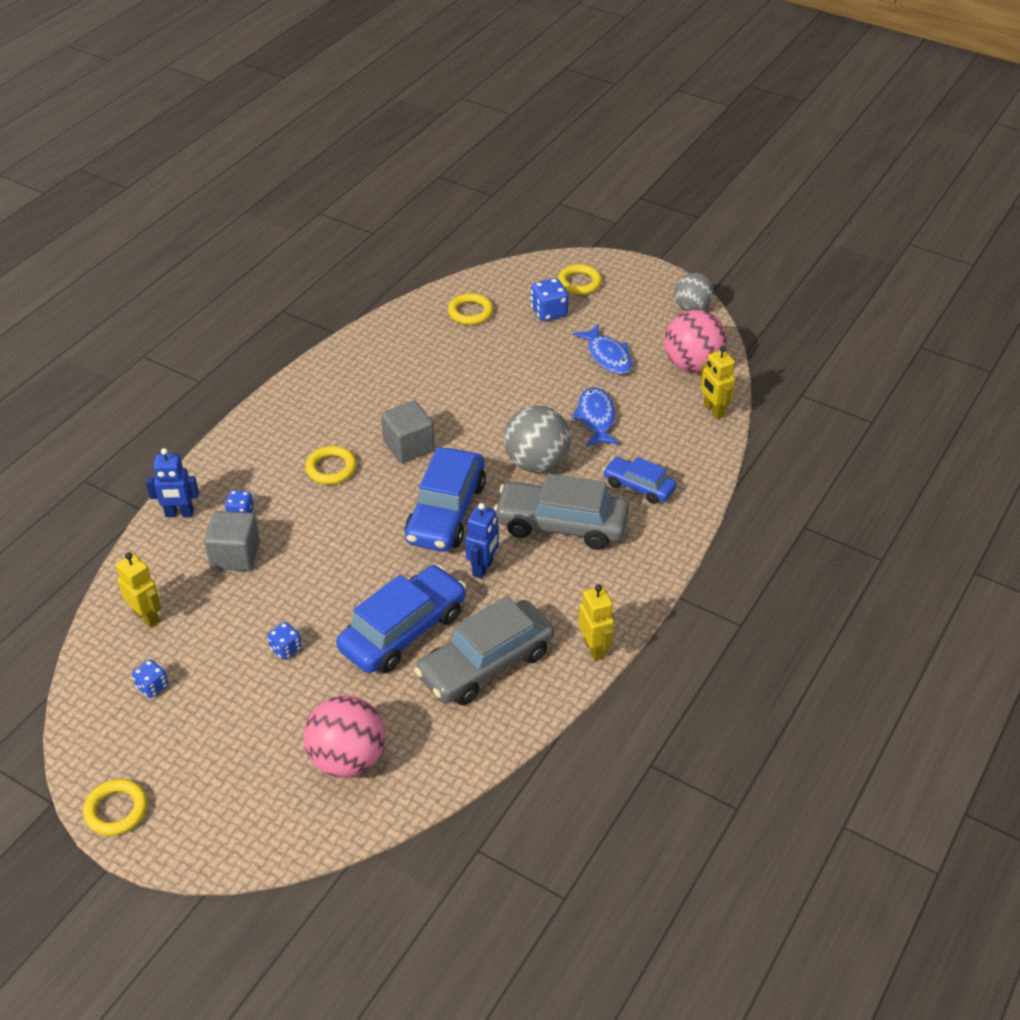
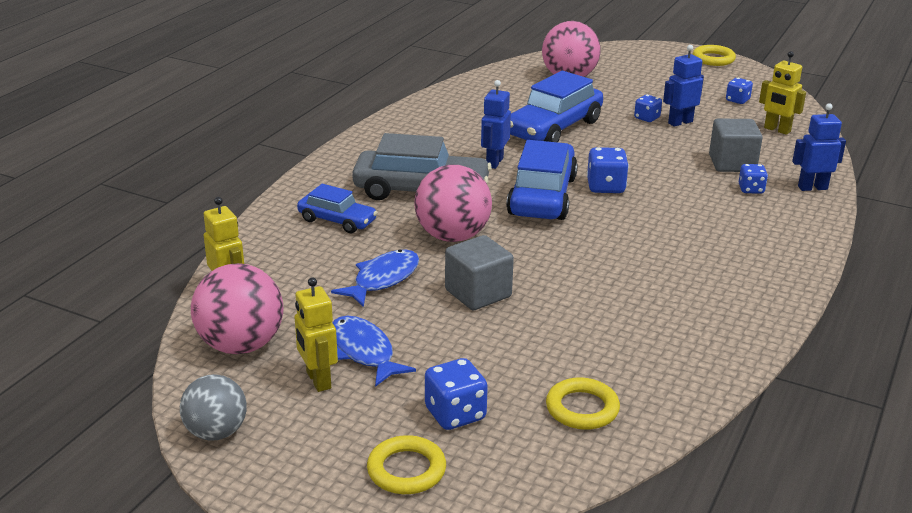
camera: 175 degrees right, 15 degrees down
yellow ring [305,446,356,484] -> none
grey cube [381,401,435,463] -> grey cube moved to [445,235,514,310]
grey car [414,596,554,705] -> none
grey ball [504,405,571,473] -> pink ball [414,165,492,242]
blue fish [571,387,619,446] -> blue fish turned 135 degrees counterclockwise [331,249,419,307]
yellow robot [578,584,614,661] -> yellow robot moved to [295,277,338,392]
none -> blue dice [587,147,629,193]
none -> blue robot [663,45,704,127]

